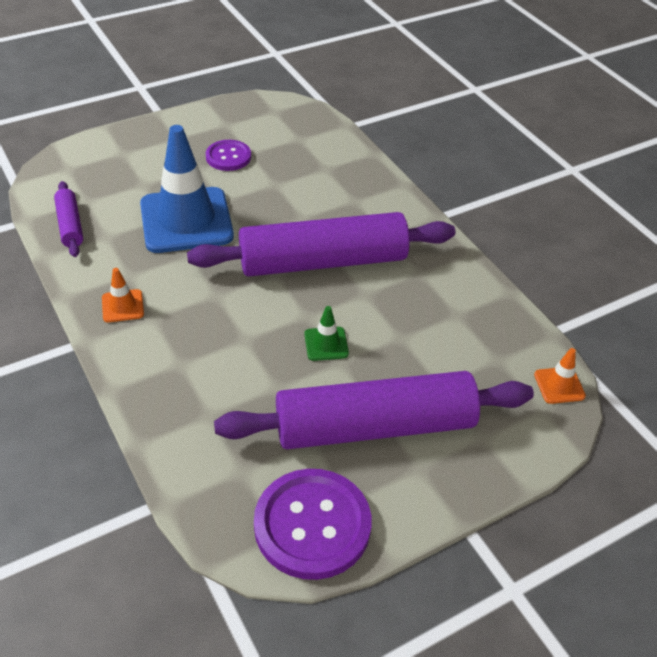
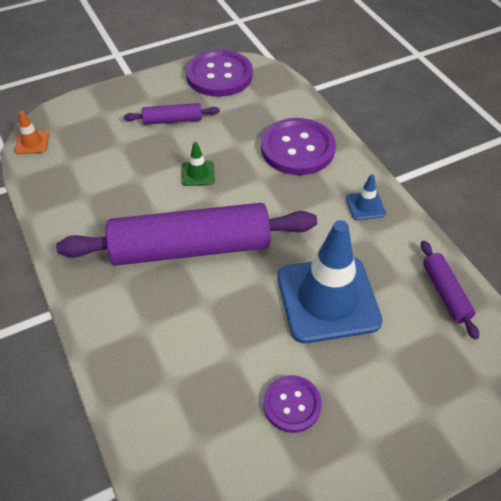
camera: 175 degrees left, 5 degrees up
orange traffic cone [102,268,144,322] -> blue traffic cone [346,174,386,220]
purple rolling pin [214,371,534,449] -> purple rolling pin [124,103,220,125], size x0.45
none -> purple button [261,118,336,175]

